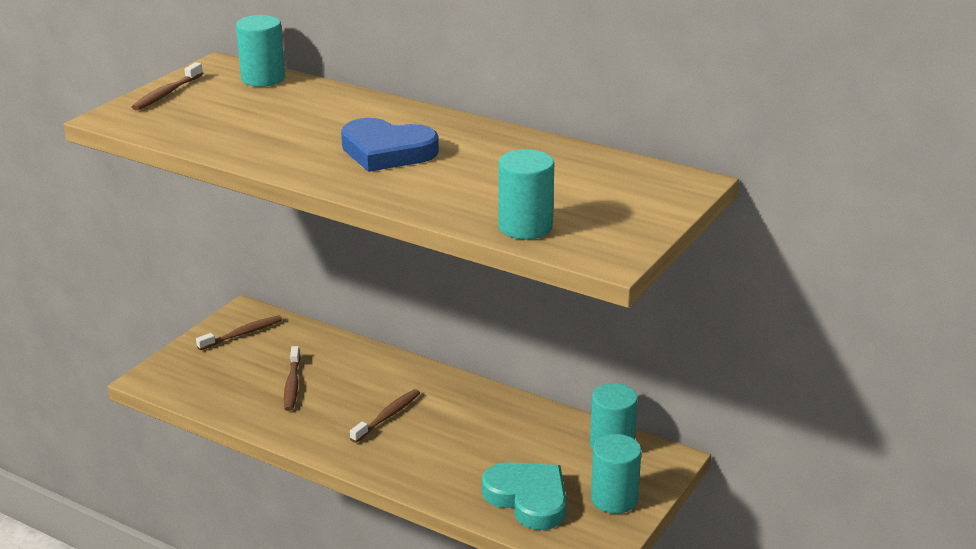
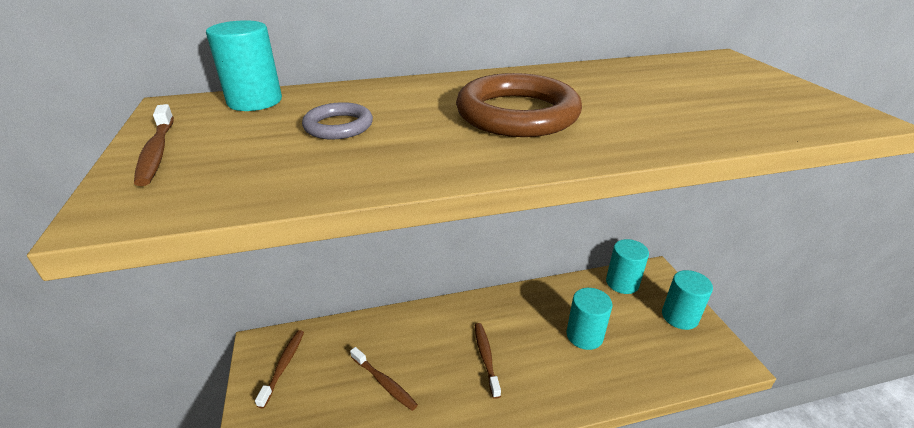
camera: 45 degrees left, 5 degrees up
blue heart [341,118,439,172] -> brown ring [456,73,582,137]
turquoise heart [482,462,566,530] -> none
turquoise cylinder [498,149,554,239] -> turquoise cylinder moved to [566,288,612,350]
none -> grey ring [302,102,373,139]

